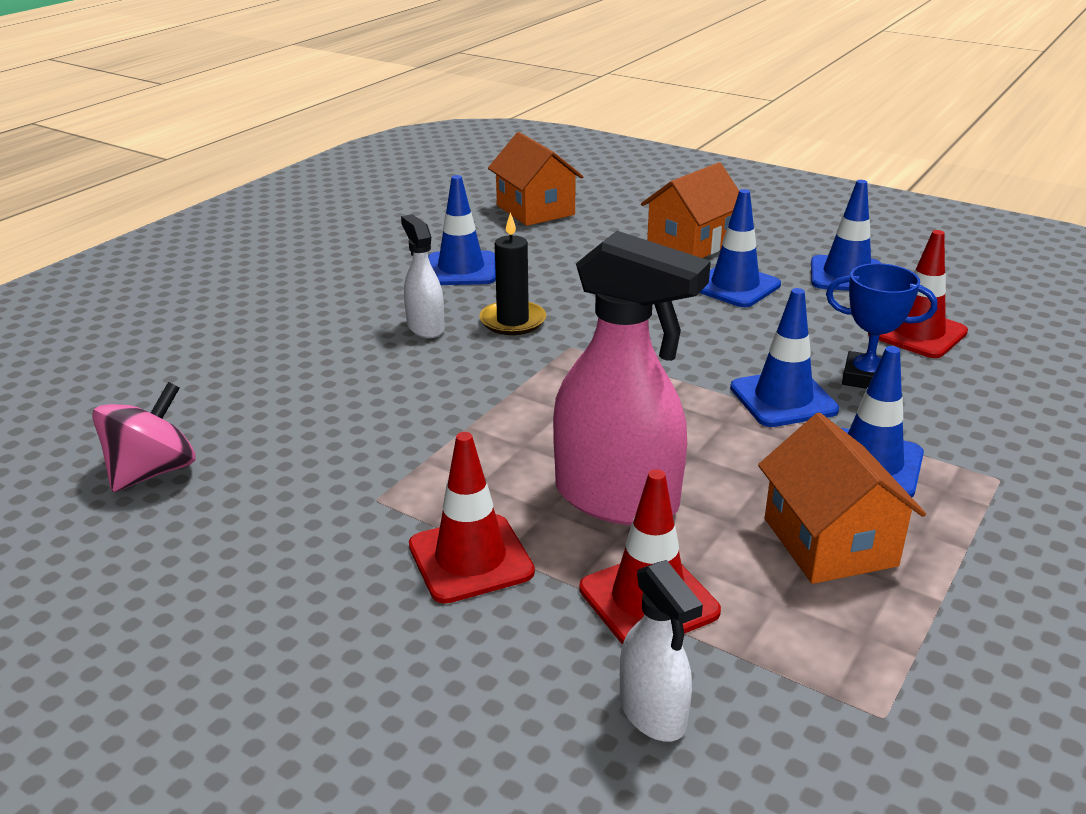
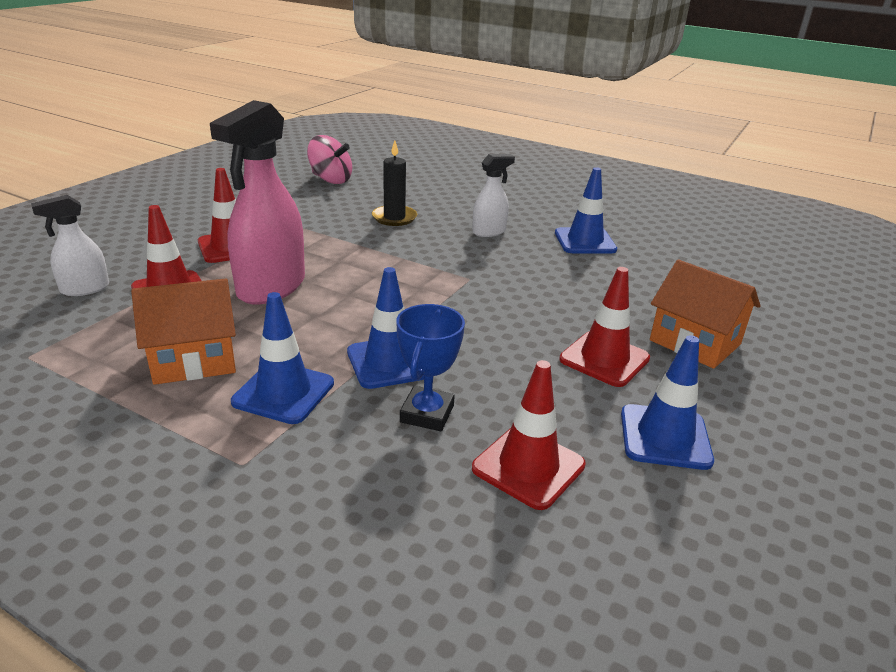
camera: 85 degrees right, 0 degrees up
black candle [479,212,546,335] -> black candle moved to [372,140,417,226]
orange house [488,132,584,226] -> none
blue traffic cone [700,189,781,307] -> red traffic cone [559,267,650,387]

